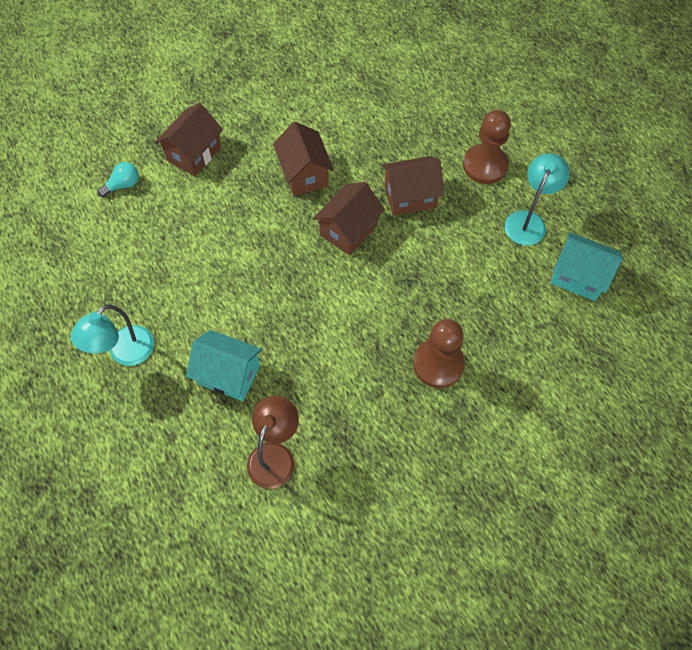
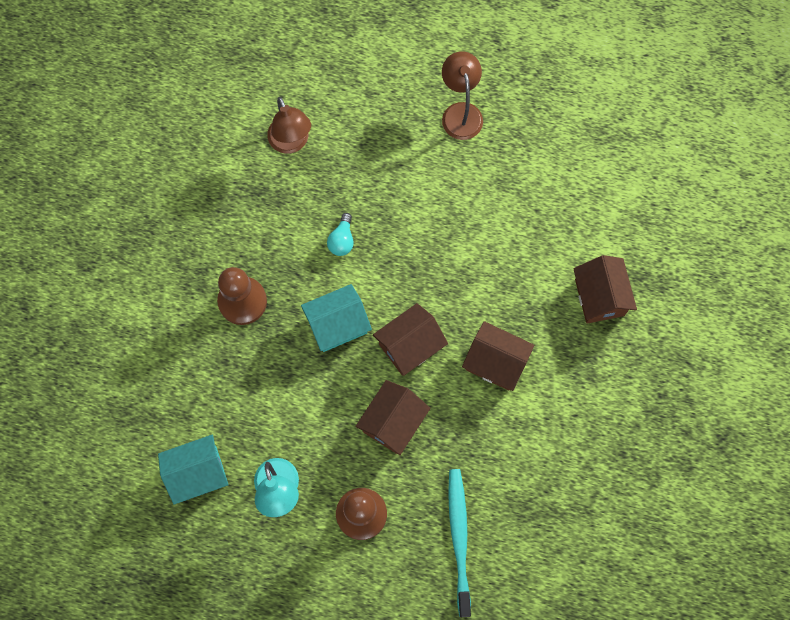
camera: 135 degrees right, 10 degrees up
turquoise lamp [71,304,154,366] -> brown lamp [442,51,483,140]
turquoise light bulb [97,162,139,197] -> turquoise light bulb moved to [327,213,354,256]
turquoise house [186,330,262,401] -> turquoise house moved to [301,284,372,352]
brown house [313,182,385,256] -> brown house turned 60 degrees clockwise [373,303,448,376]
none -> turquoise toothbrush [448,469,471,617]

